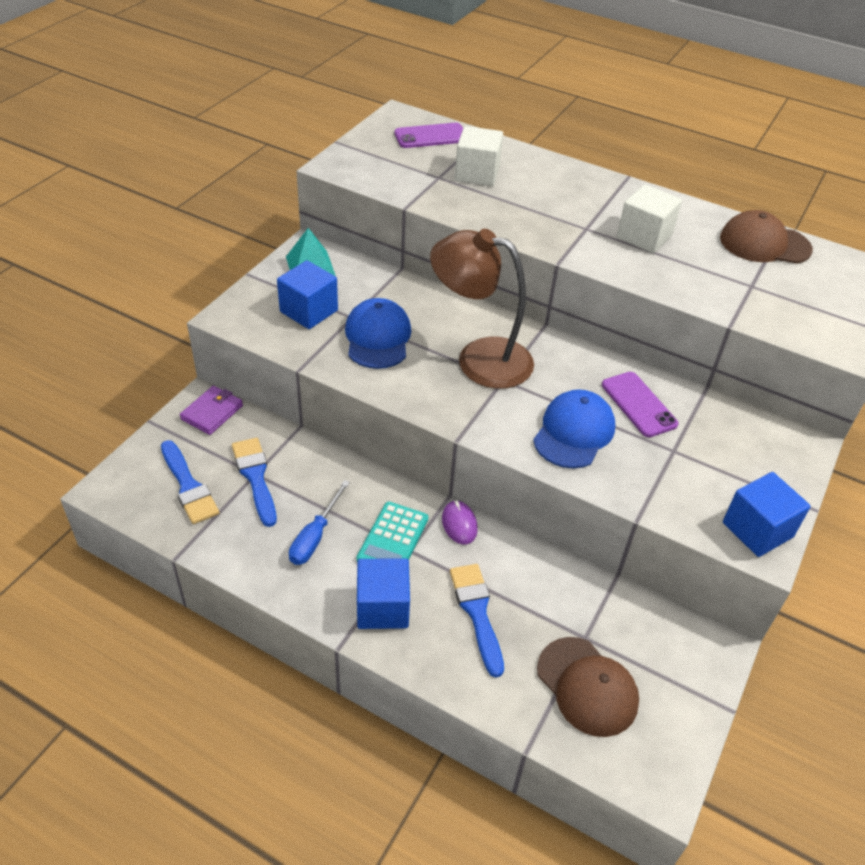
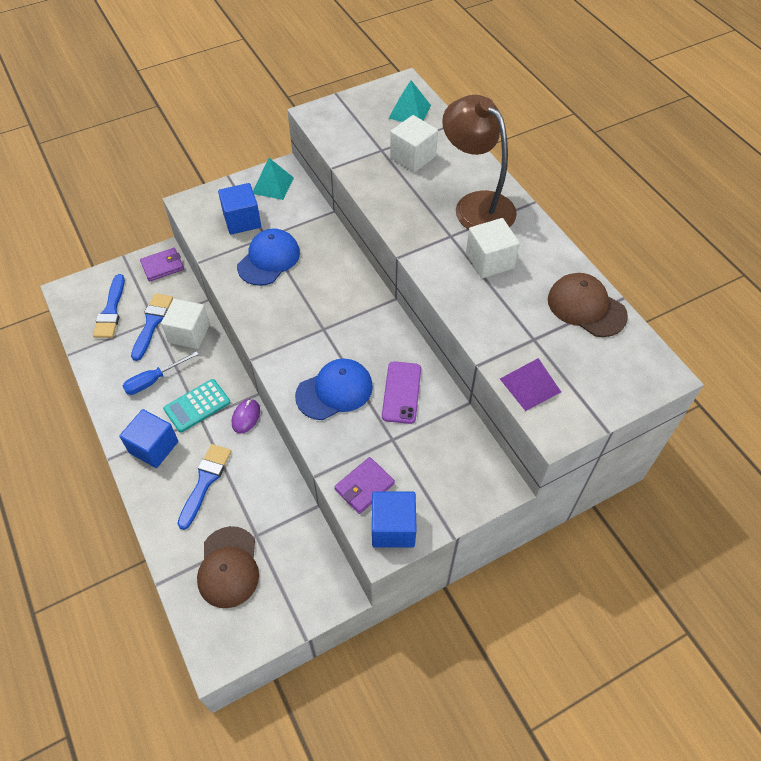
camera: 35 degrees right, 10 degrees up
purple phone [394,123,463,148] -> turquoise pyramid [388,80,431,122]
brown lamp [430,229,534,389] -> brown lamp moved to [442,95,517,230]
none -> white cube [161,299,210,349]
none -> purple wallet [334,457,395,514]
none -> purple pyramid [500,358,561,411]

